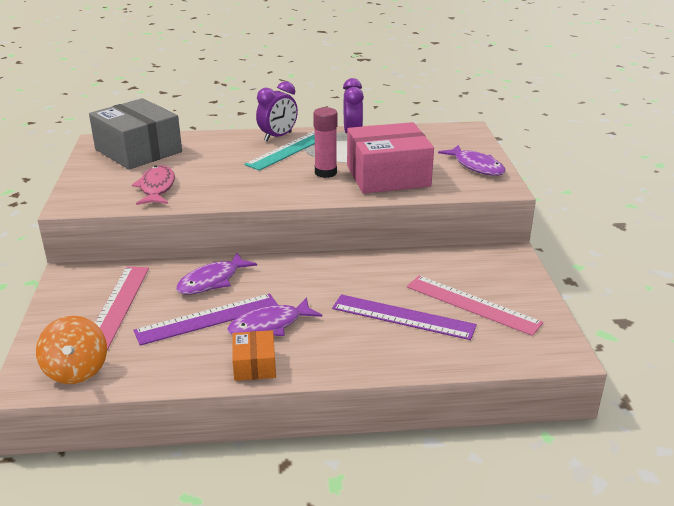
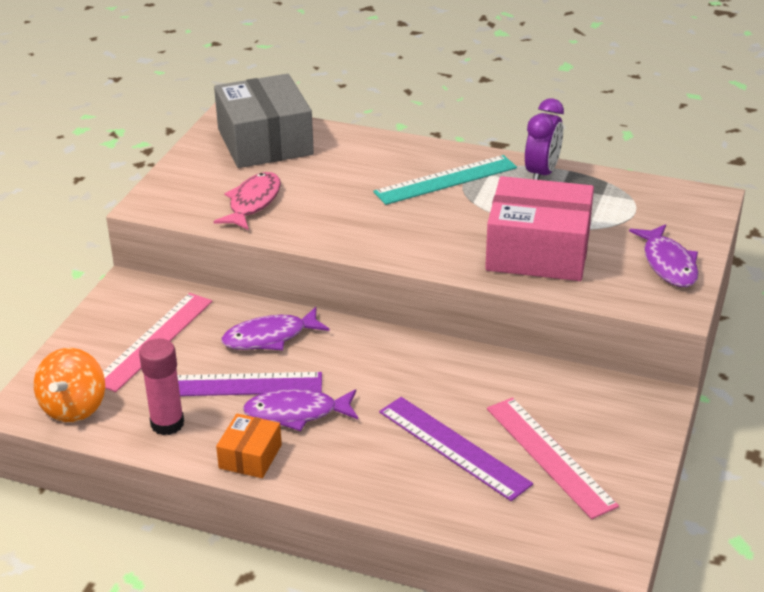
camera: 25 degrees right, 5 degrees up
purple clock [256,81,298,142] -> none
pink glue stick [313,107,337,178] -> pink glue stick moved to [139,339,184,435]

